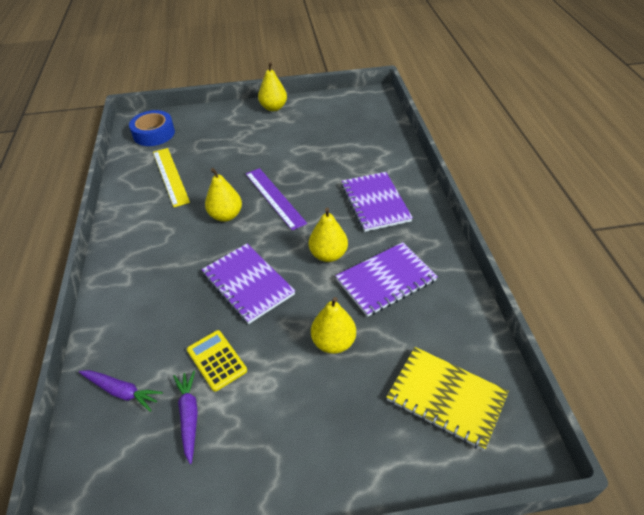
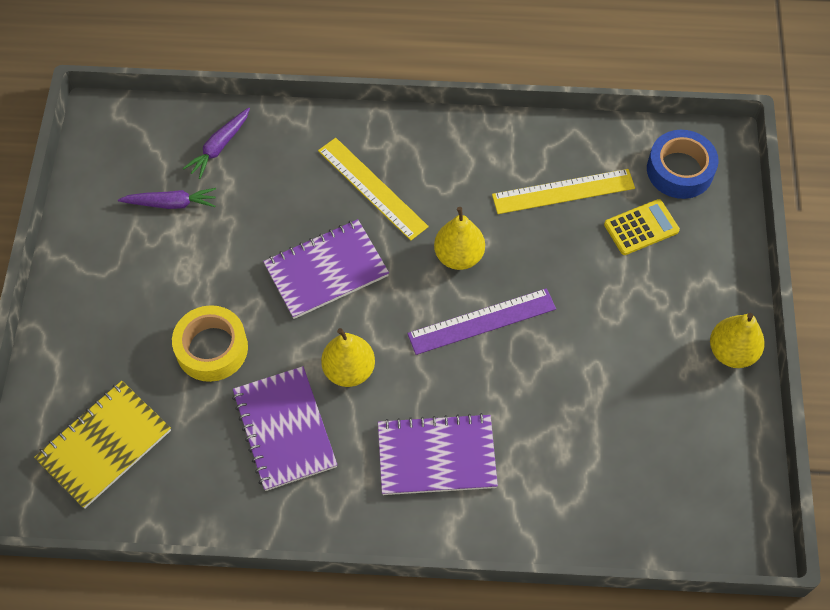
camera: 100 degrees right, 15 degrees up
yellow calculator [187,330,247,392] -> yellow calculator moved to [604,199,680,255]
yellow pear [311,297,356,354] -> yellow tape [172,305,248,382]
none -> yellow ruler [318,138,429,241]

